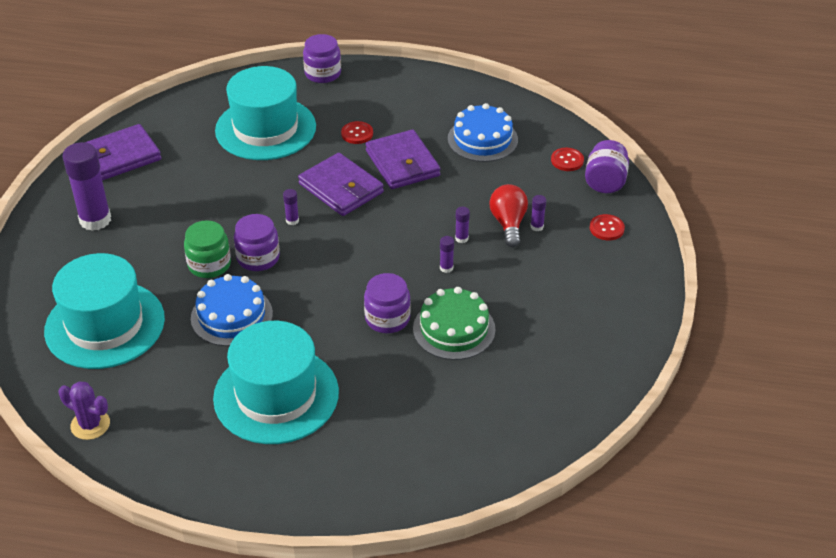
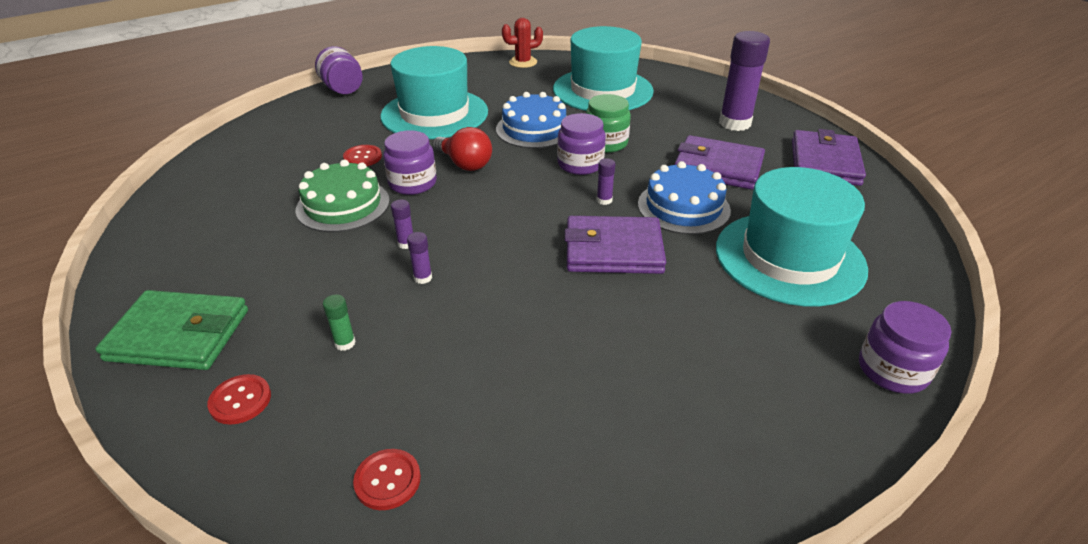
camera: 135 degrees right, 5 degrees down
purple cactus [58,381,110,440] -> red cactus [502,18,543,68]
red button [341,121,373,144] -> red button moved to [343,145,382,166]
purple wallet [366,130,441,189] -> purple wallet moved to [674,135,765,190]
blue cake [448,103,518,162] -> blue cake moved to [638,161,731,235]
red light bulb [489,184,528,248] -> red light bulb moved to [432,127,492,171]
purple glue stick [530,195,546,231] -> green glue stick [323,294,356,351]
purple jar [585,140,629,193] -> purple jar moved to [315,46,363,94]
none -> green wallet [95,290,248,370]

